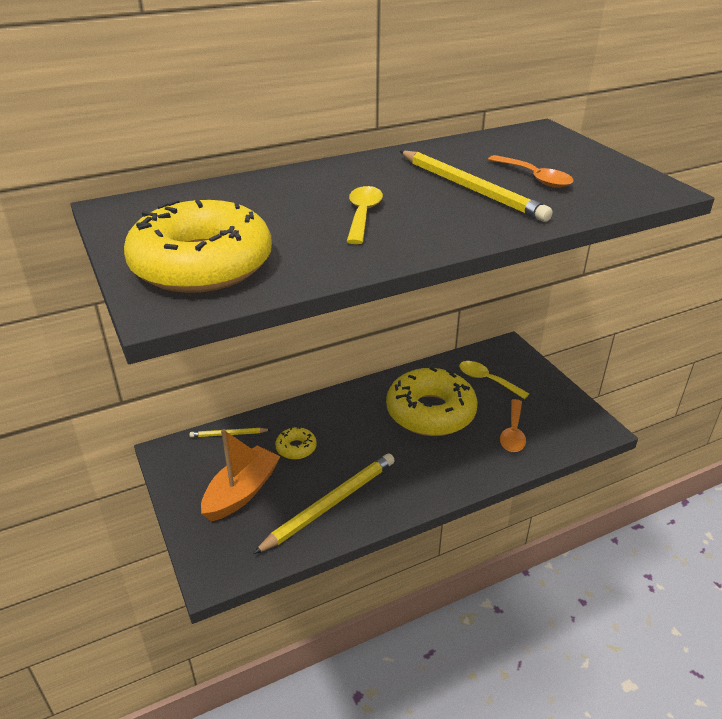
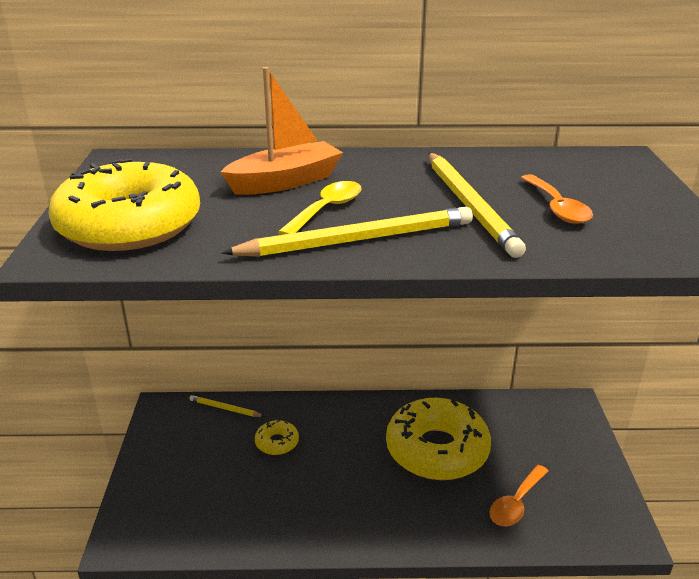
camera: 25 degrees right, 5 degrees down
orange boat [201,429,280,522] -> orange boat moved to [221,67,343,195]
yellow pencil [253,453,395,554] -> yellow pencil moved to [221,206,473,257]
yellow spoon [459,361,529,399] -> none

